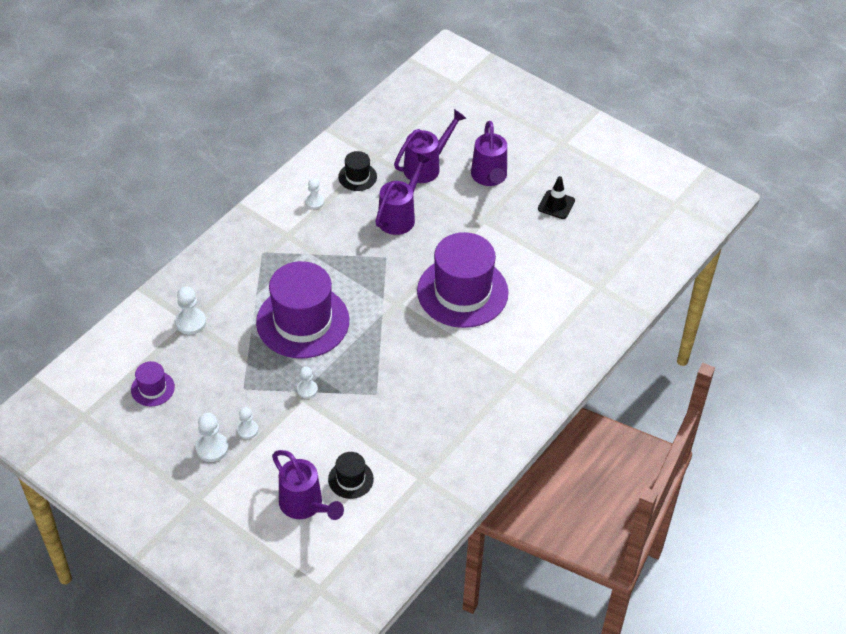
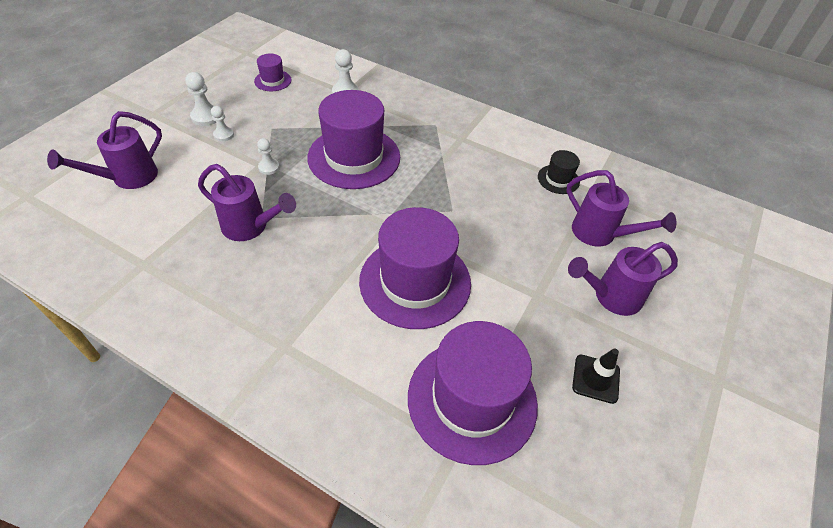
camera: 80 degrees right, 0 degrees up
white pawn [305,178,324,209] -> none
black hat [328,452,374,499] -> none
purple watering can [375,153,431,235] -> purple watering can moved to [198,164,296,241]
none -> purple hat [408,321,538,465]

